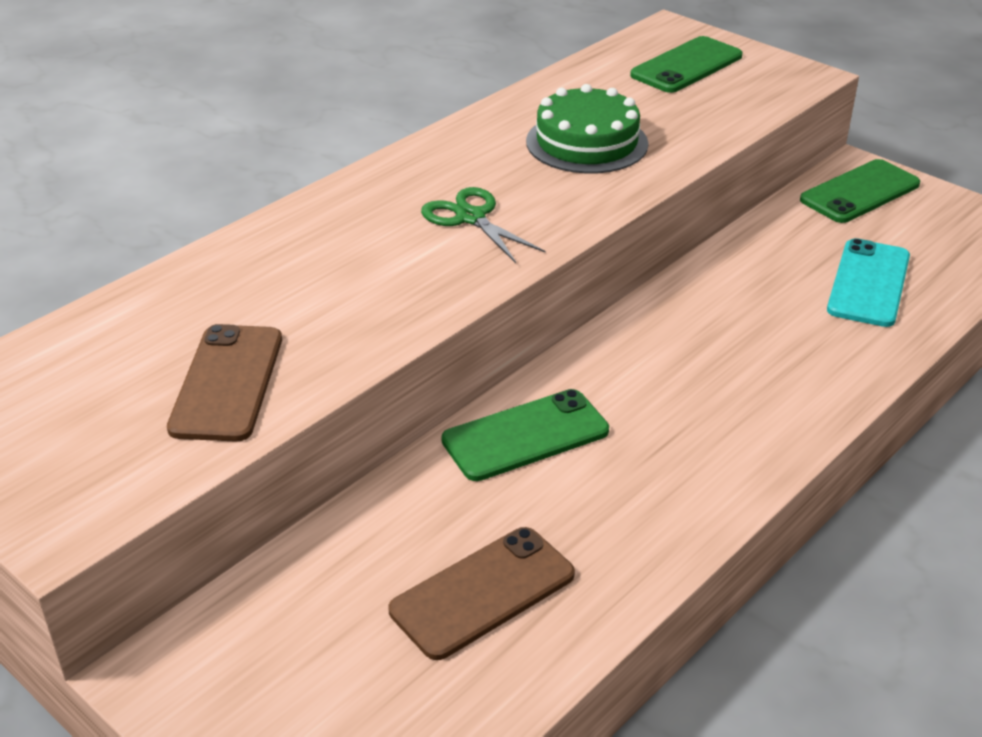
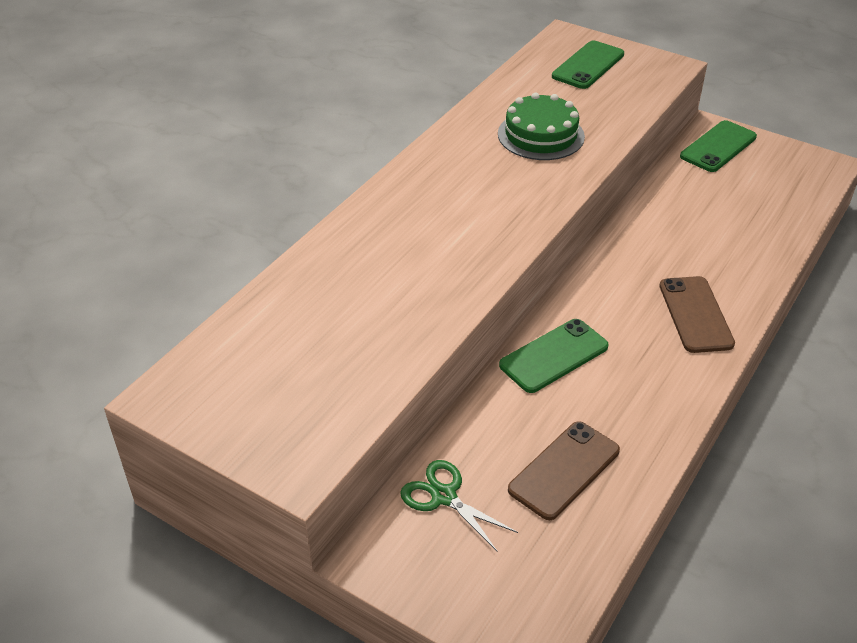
camera: 10 degrees left, 5 degrees up
brown phone [167,324,282,442] -> brown phone moved to [659,276,735,353]
green scissors [421,187,546,263] -> green scissors moved to [400,460,518,552]
turquoise phone [827,238,910,327] -> none

